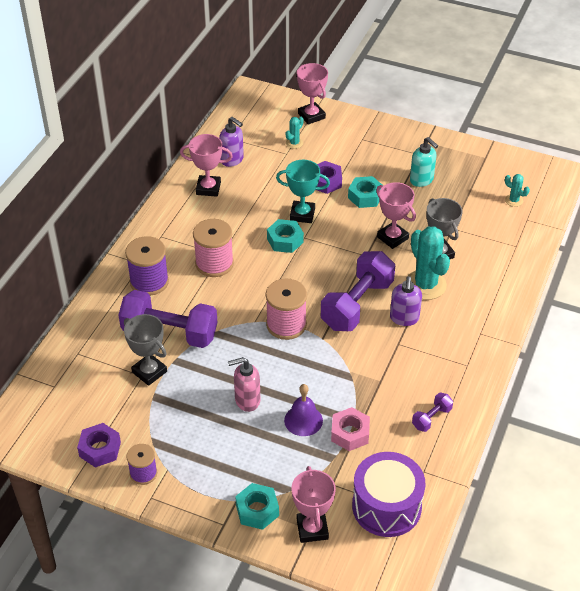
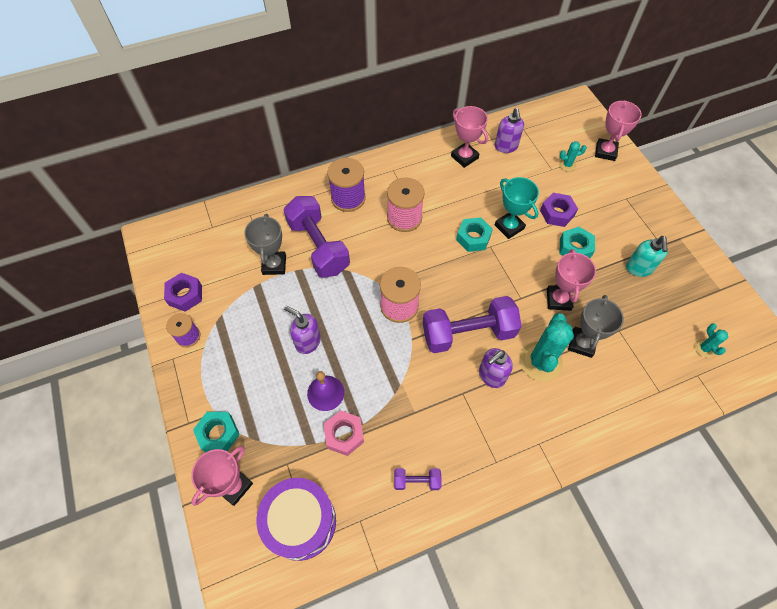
camera: 45 degrees right, 15 degrees up
pink soap dispenser [228,357,260,412] -> purple soap dispenser [284,306,321,354]

